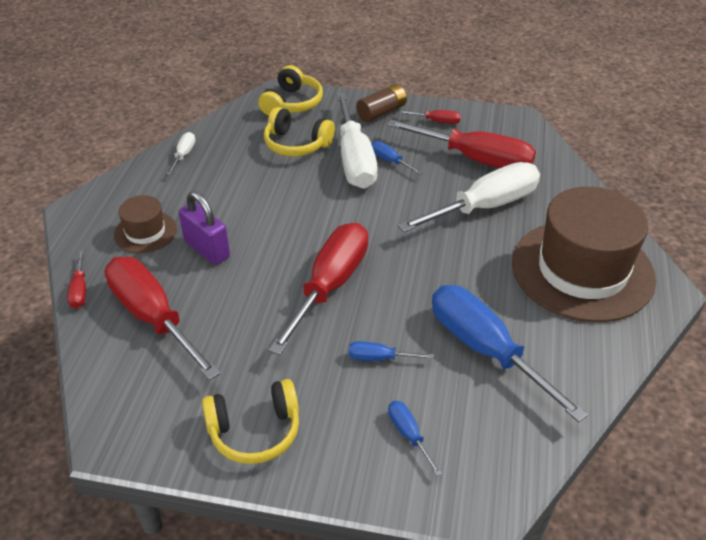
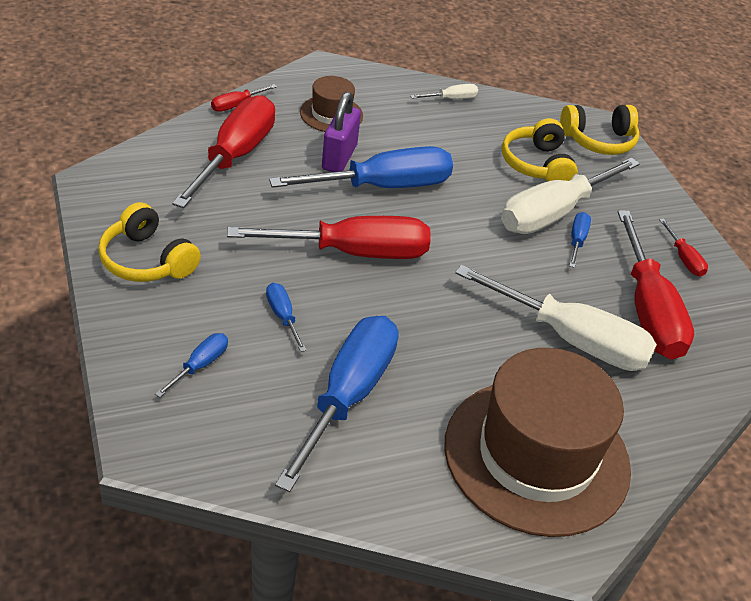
camera: 55 degrees right, 0 degrees up
brown battery [356,84,407,122] -> none
none -> blue screwdriver [269,146,453,188]

